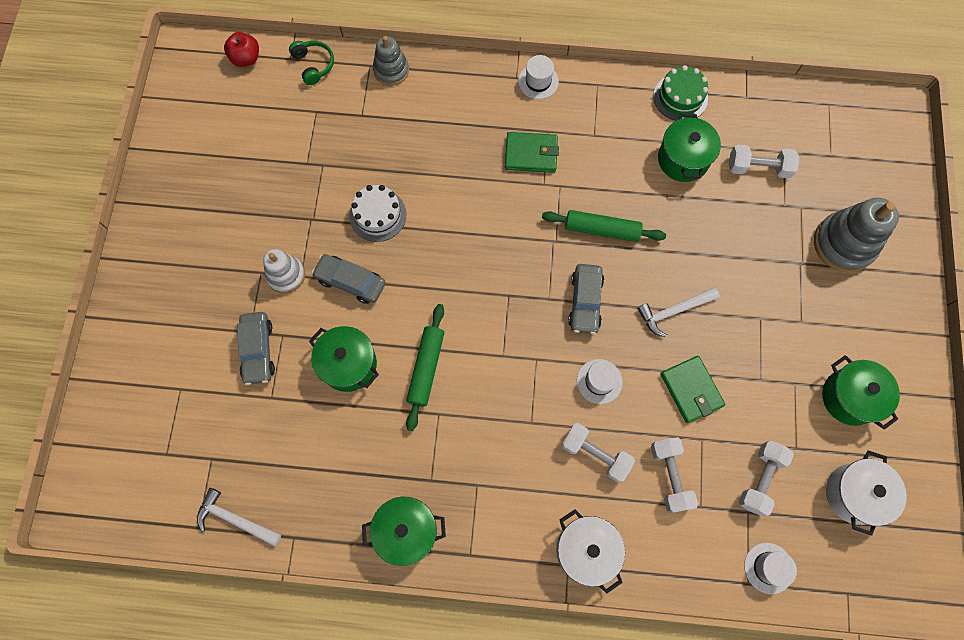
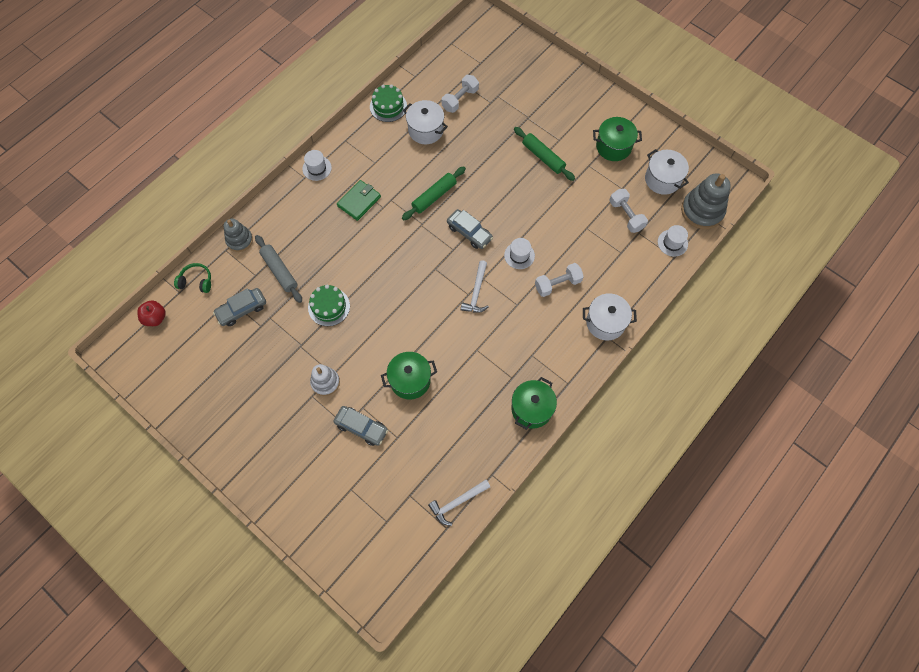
camera: 55 degrees left, 5 degrees down
grey car [312,254,385,304] -> grey car moved to [213,288,266,326]
white cake [349,185,407,242] -> green cake [308,285,350,326]
green rolling pin [406,304,444,431] -> green rolling pin moved to [514,127,575,181]
white hammer [637,288,720,337] -> white hammer moved to [461,260,489,313]
white dumbbell [651,437,698,513] -> none
green pot [658,114,721,182] -> white pot [403,100,448,144]
green wallet [661,356,725,423] -> none
grey stacking toy [814,197,899,273] -> grey stacking toy moved to [681,174,731,229]
none -> grey rolling pin [255,235,302,303]

